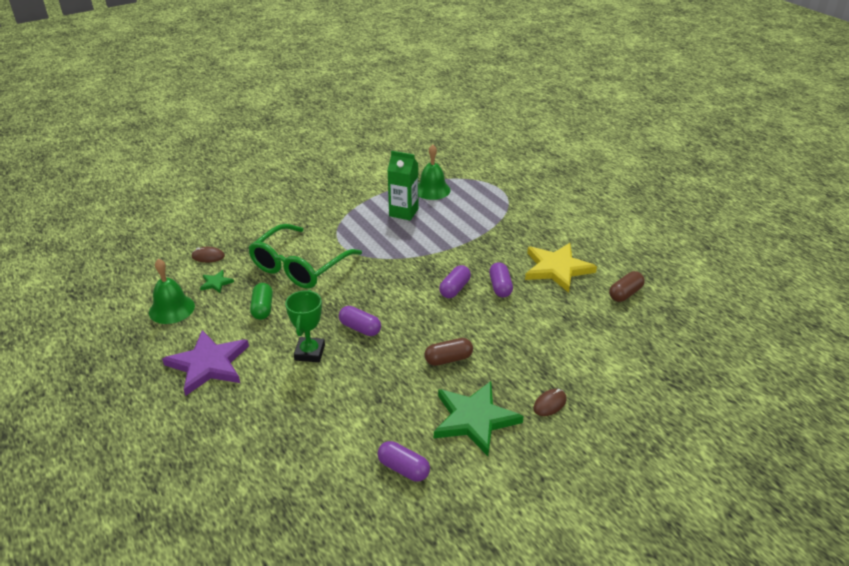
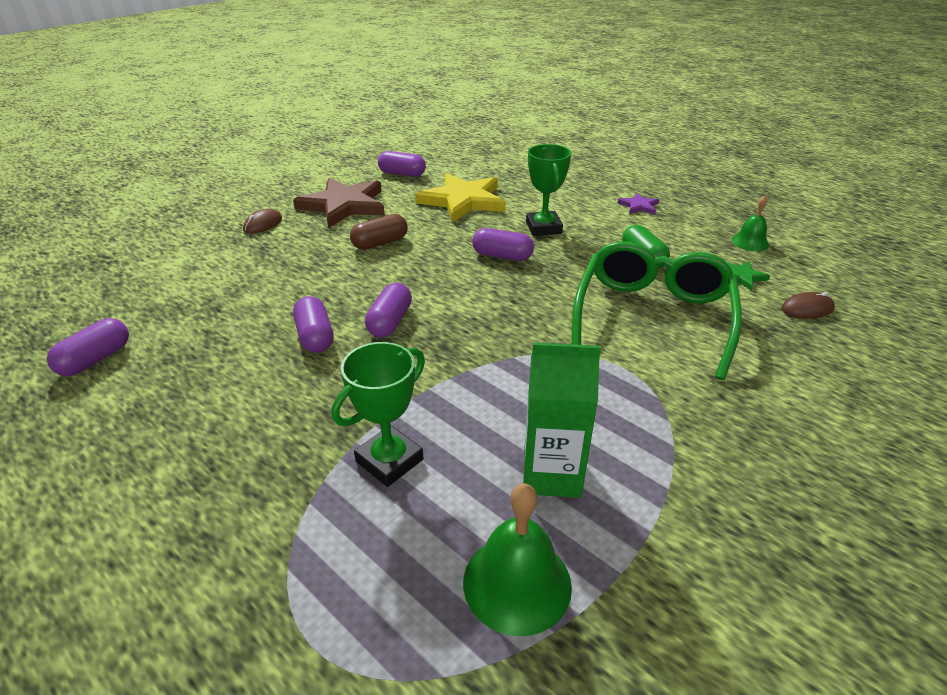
camera: 165 degrees right, 0 degrees up
green bell [149,259,195,324] -> green bell [732,195,769,251], size x0.61
purple star [162,330,249,396] -> purple star [618,193,659,214], size x0.45
green star [434,381,524,456] -> brown star [293,178,385,228]
yellow star [525,243,597,293] -> yellow star moved to [415,173,506,223]
brown capsule [609,271,645,302] -> purple capsule [47,318,129,376]
none -> green trophy [332,342,425,487]

